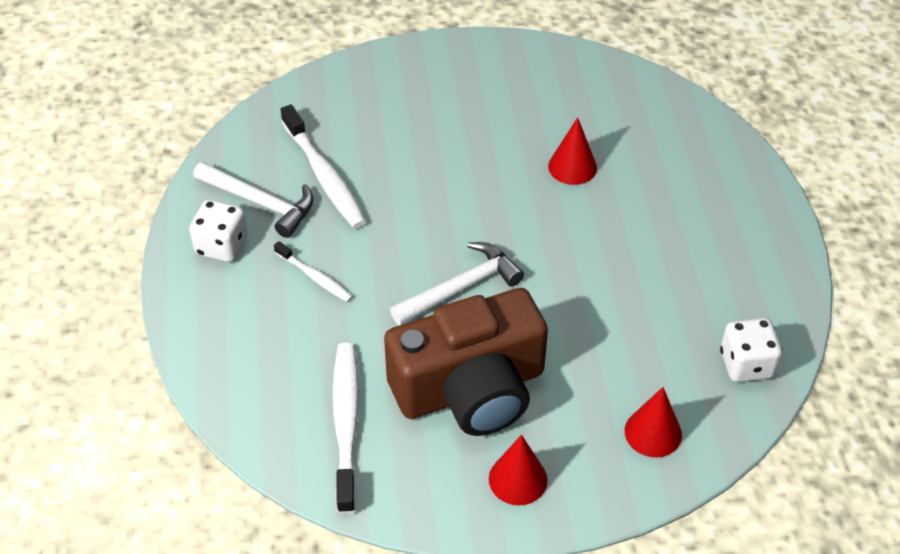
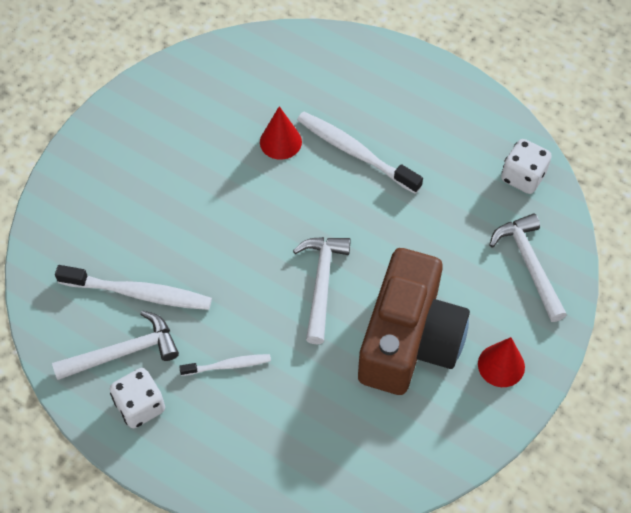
camera: 50 degrees left, 10 degrees up
white toothbrush [332,343,359,514] -> white toothbrush moved to [297,112,423,194]
red cone [625,387,682,457] -> white hammer [489,213,567,322]

